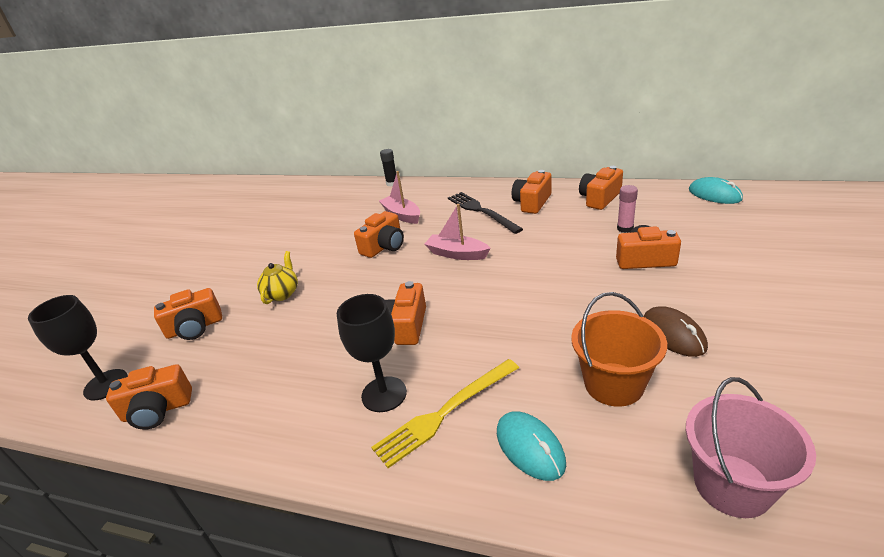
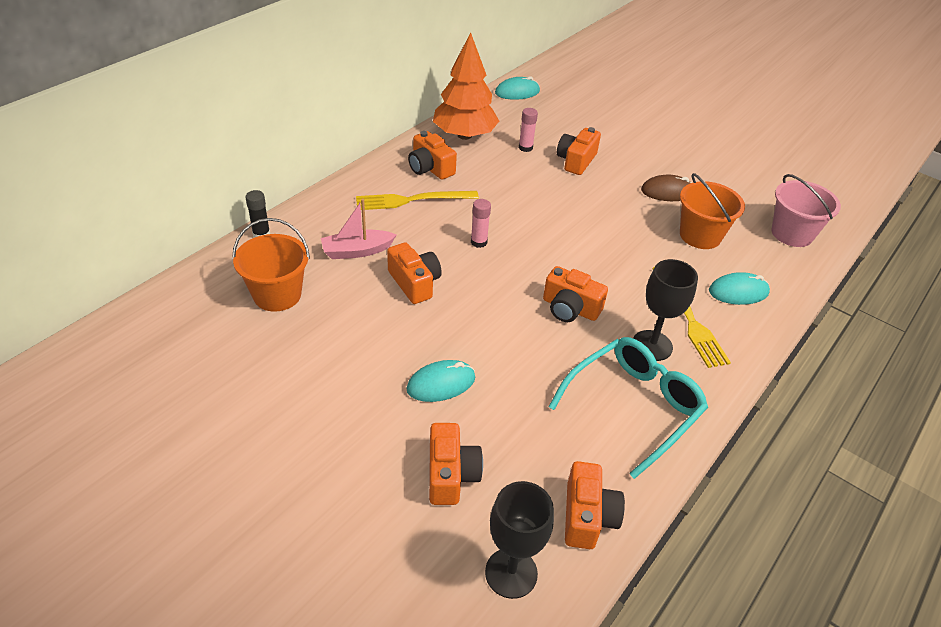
camera: 75 degrees left, 10 degrees up
yellow teapot [257,251,298,304] -> turquoise mouse [406,360,475,402]
pink boat [424,204,491,260] -> pink glue stick [471,199,491,248]
black fork [448,192,523,234] -> yellow fork [356,191,479,210]
orange camera [579,166,623,210] -> orange tree [433,32,499,140]
none -> orange bucket [232,218,310,312]
none -> turquoise glasses [548,337,708,479]

